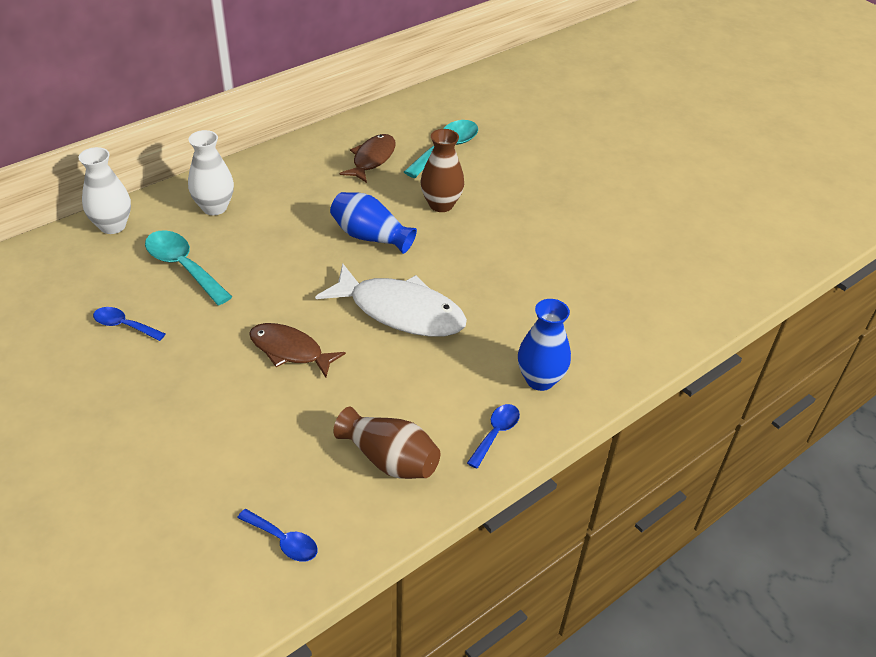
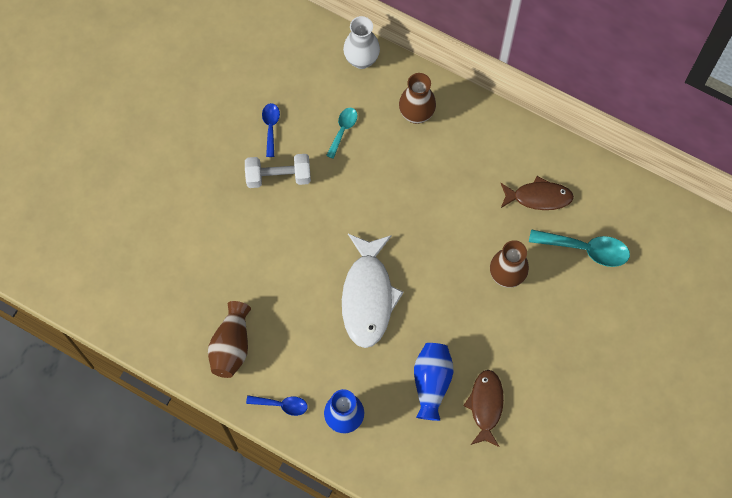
camera: 70 degrees right, 25 degrees up
turquoise spoon [145,230,232,305] -> turquoise spoon [326,108,357,159], size x0.59
white vase [188,130,234,215] -> brown vase [399,73,436,124]
blue spoon [237,509,318,562] -> none
brown fish [249,323,346,377] -> brown fish moved to [463,370,504,447]
blue vase [330,192,417,254] -> blue vase moved to [414,343,454,421]
none -> white dumbbell [245,154,311,188]

